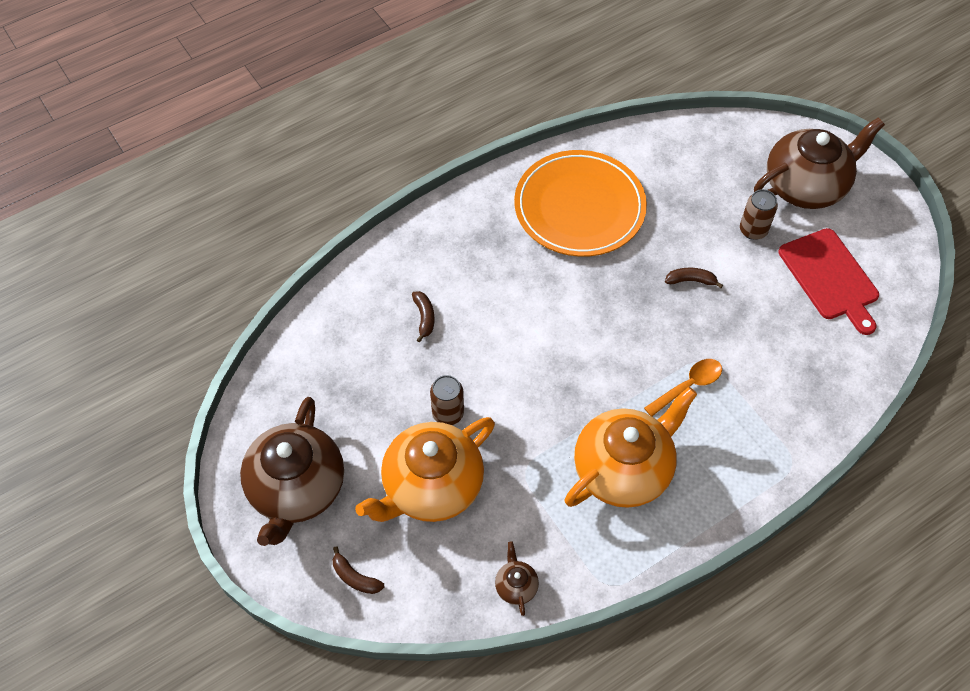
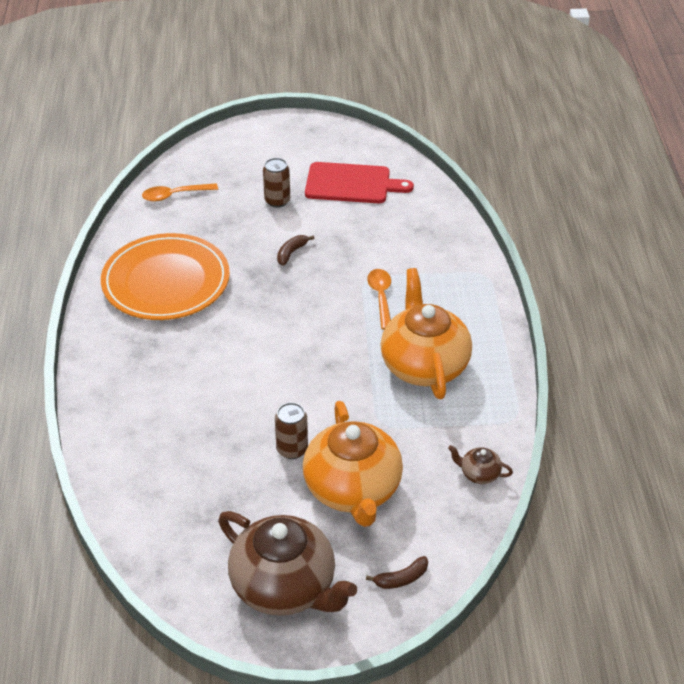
camera: 60 degrees left, 15 degrees down
brown banana [412,291,434,343] -> none
brown teapot [754,117,885,209] -> none
none -> orange spoon [142,183,218,202]

